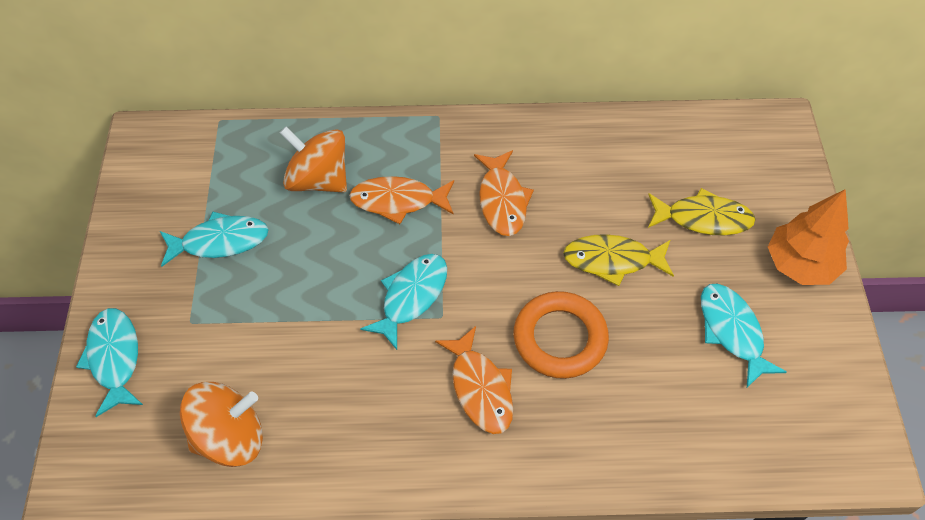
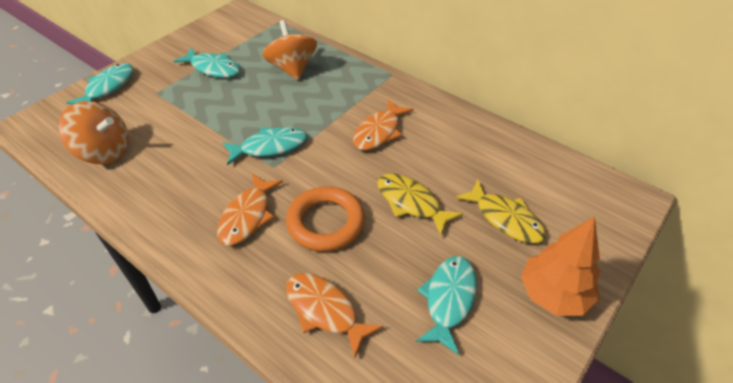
camera: 40 degrees right, 10 degrees down
orange fish [349,176,454,224] -> orange fish moved to [286,273,383,358]

